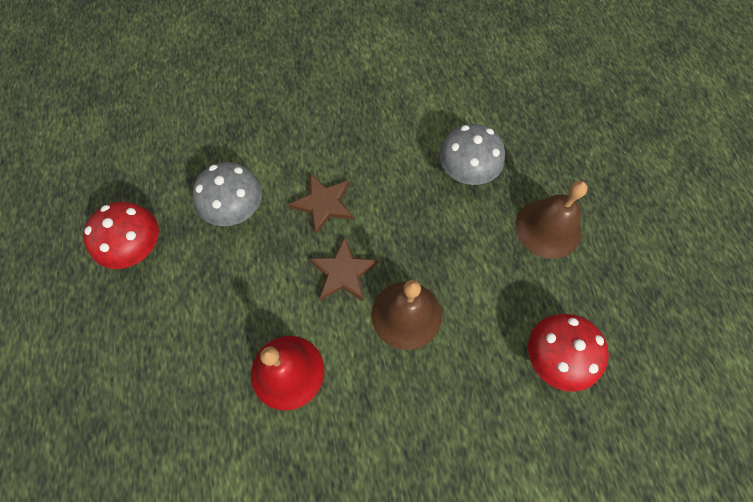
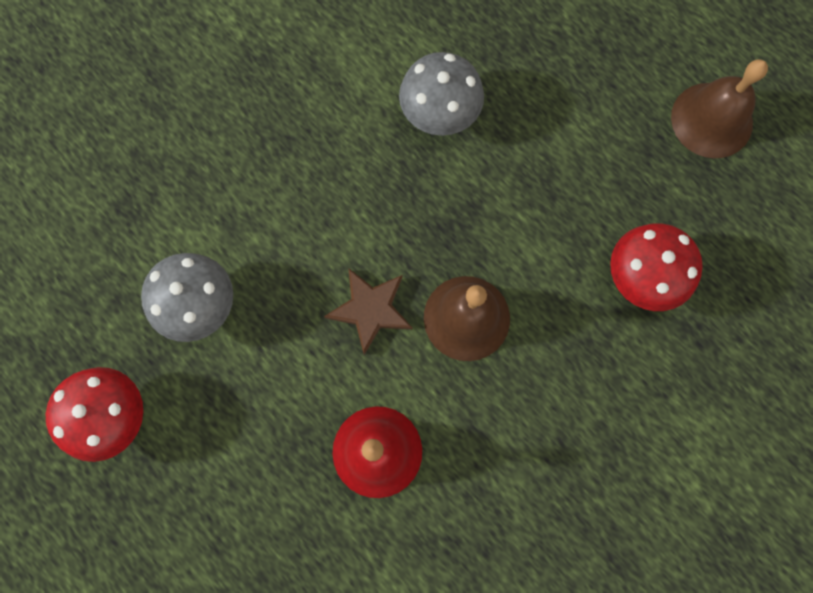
camera: 30 degrees left, 10 degrees up
brown star [288,174,353,234] -> none
brown bell [515,181,587,259] -> brown bell moved to [671,59,768,158]

